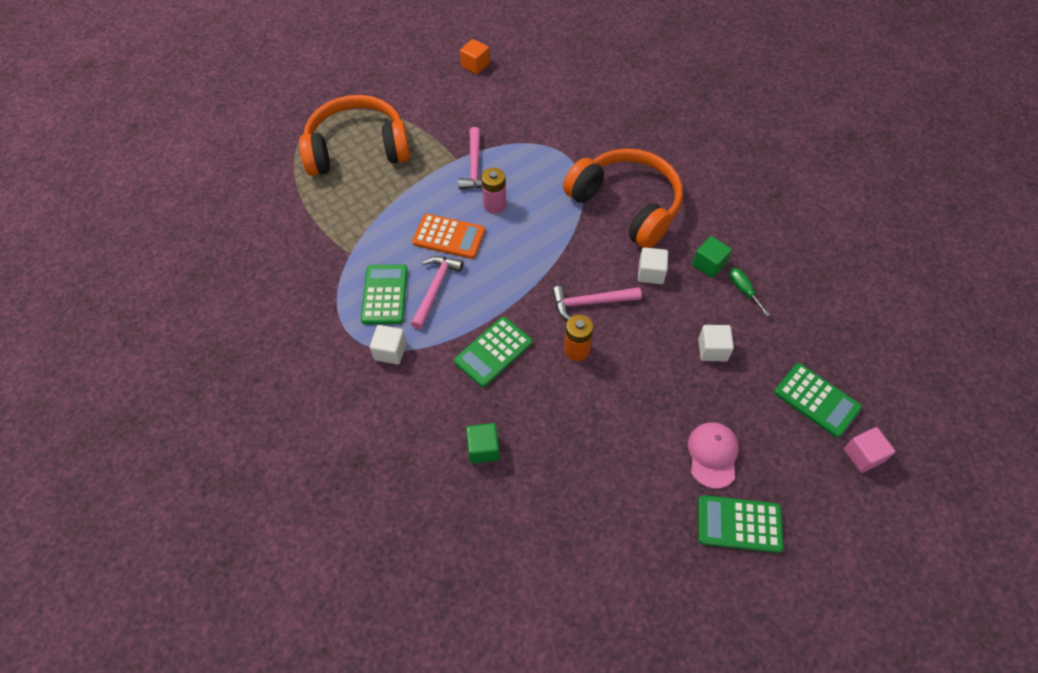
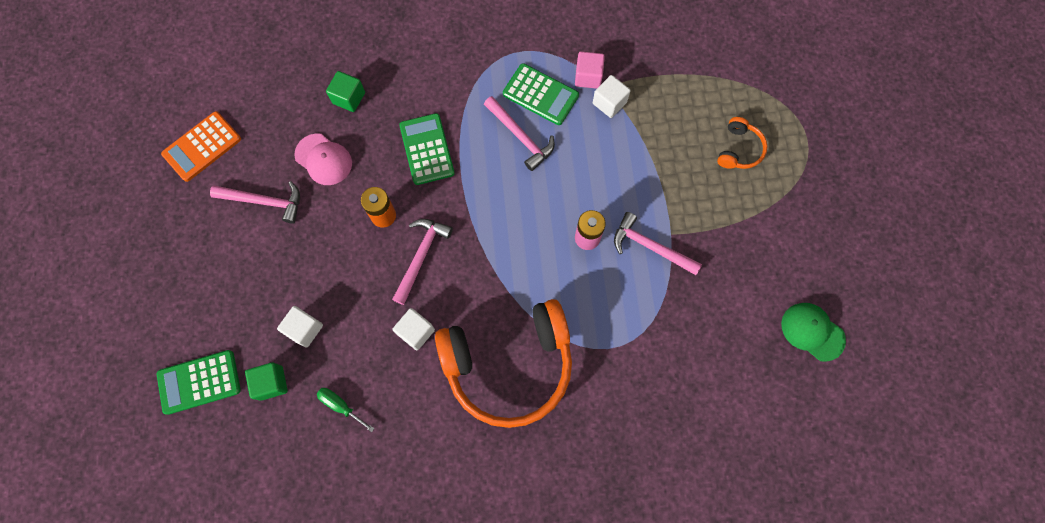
camera: 120 degrees right, 15 degrees up
orange headphones [299,95,410,176] -> orange headphones [717,117,768,169], size x0.43
white cube [370,325,407,364] -> white cube moved to [593,75,630,118]
orange calculator [412,214,485,259] -> orange calculator moved to [161,111,241,182]
orange cube [460,39,490,74] -> green cap [781,303,846,362]
pink cap [688,422,739,489] -> pink cap moved to [294,133,352,185]
green cube [692,236,732,278] -> green cube moved to [245,362,288,401]
green calculator [698,495,784,553] -> none
green screwdriver [729,268,770,316] -> green screwdriver turned 150 degrees counterclockwise [317,388,375,432]
pink cube [844,427,895,473] -> pink cube moved to [575,51,605,89]
none -> pink hammer [210,181,300,224]

